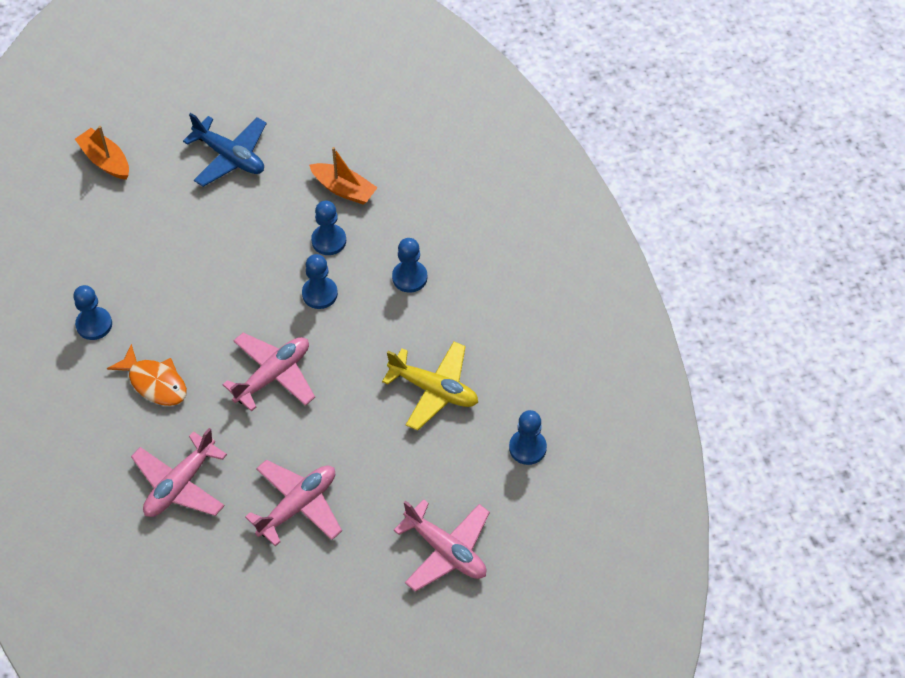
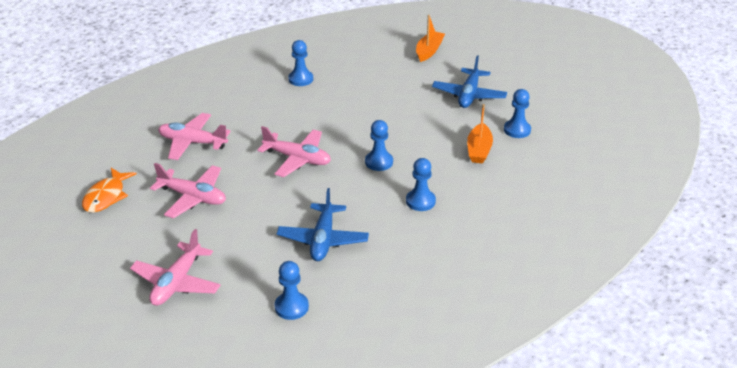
camera: 70 degrees right, 20 degrees down
orange fish [107,344,187,406] -> orange fish moved to [82,168,137,213]
blue pawn [311,201,346,255] -> blue pawn moved to [504,89,531,138]
yellow plane [382,341,478,431] -> blue plane [277,188,369,261]

